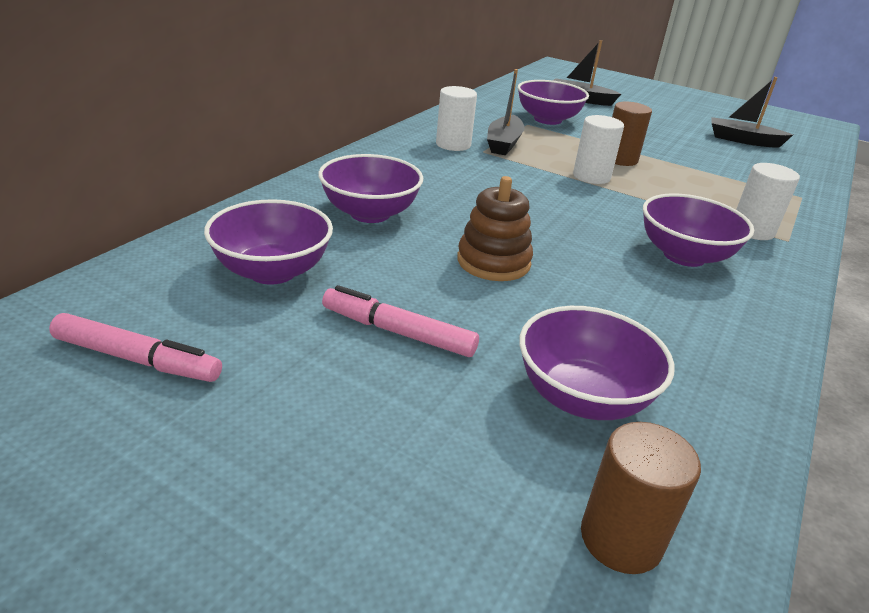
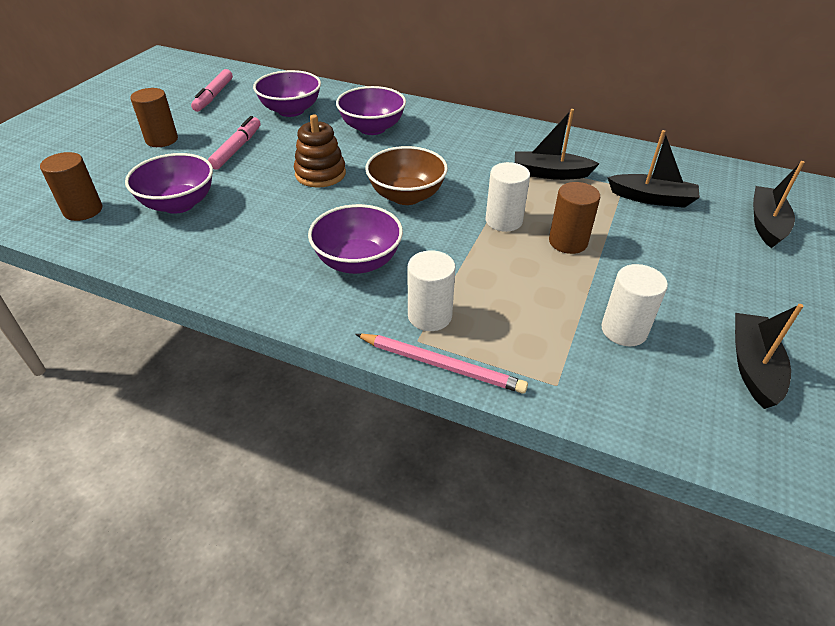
camera: 85 degrees right, 10 degrees up
white cylinder [436,86,477,151] -> white cylinder moved to [601,264,668,346]
purple bowl [518,80,589,125] -> black boat [607,130,700,208]
none -> brown cylinder [130,88,178,147]
none -> pink pencil [355,334,528,394]
none -> brown bowl [365,146,448,205]

